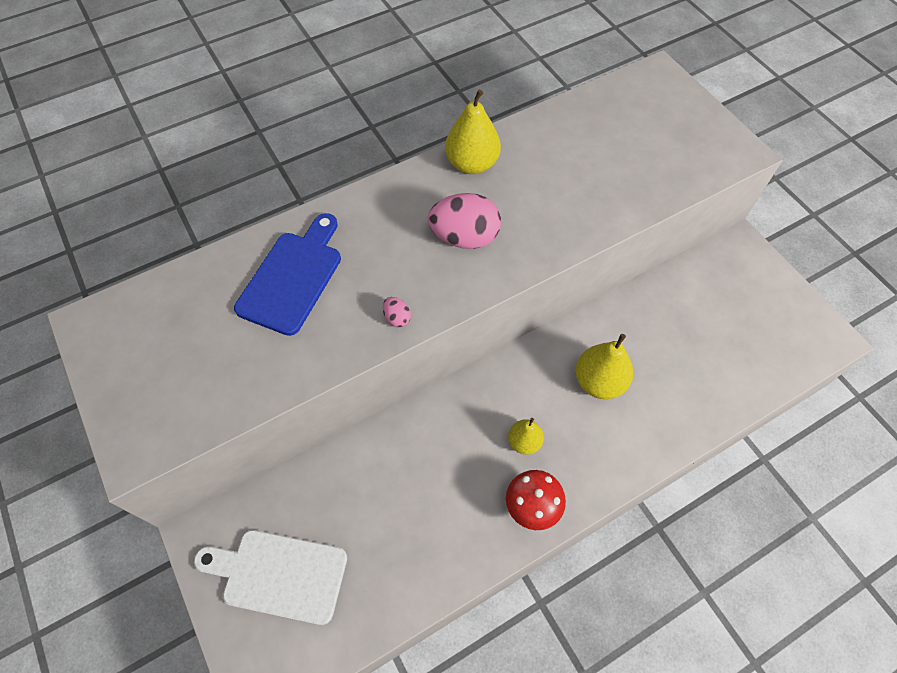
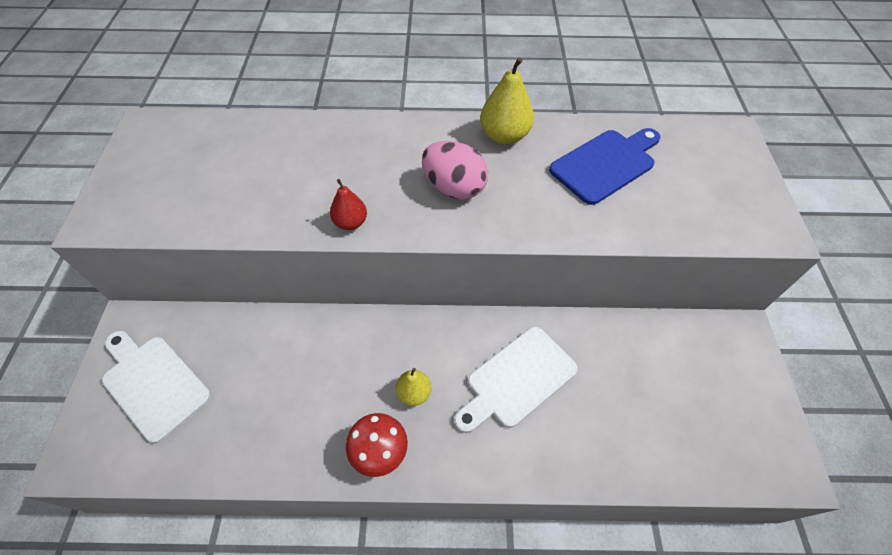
camera: 30 degrees right, 5 degrees down
blue cutting board [234,213,341,336] -> blue cutting board moved to [549,128,661,205]
pink egg [383,297,411,328] -> red pear [330,179,367,230]
yellow pear [575,334,633,399] -> white cutting board [454,327,578,433]

